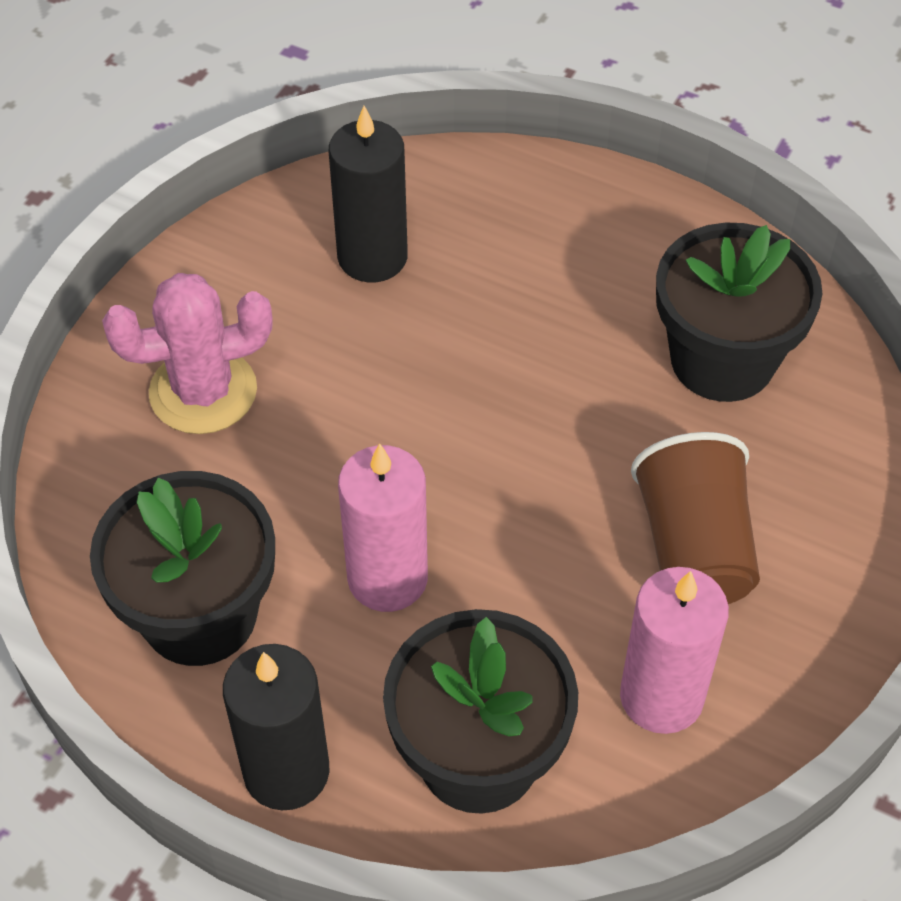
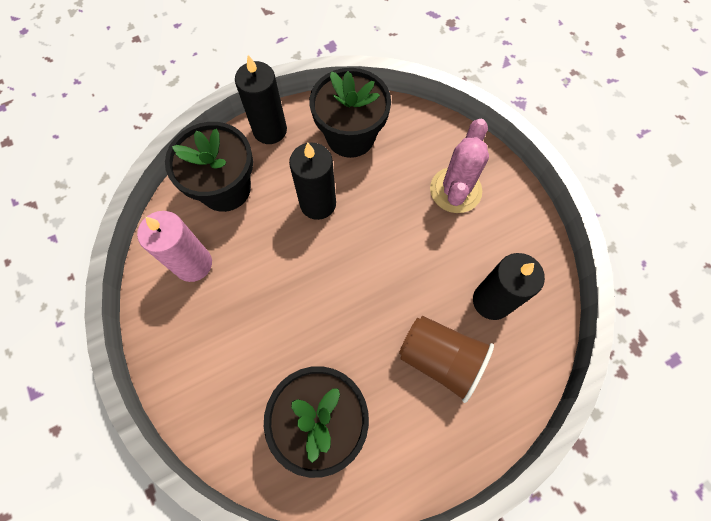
camera: 125 degrees right, 15 degrees up
pink candle [338,443,428,612] -> black candle [289,142,336,220]
brown cup [631,432,760,604] -> brown cup moved to [399,316,494,403]

